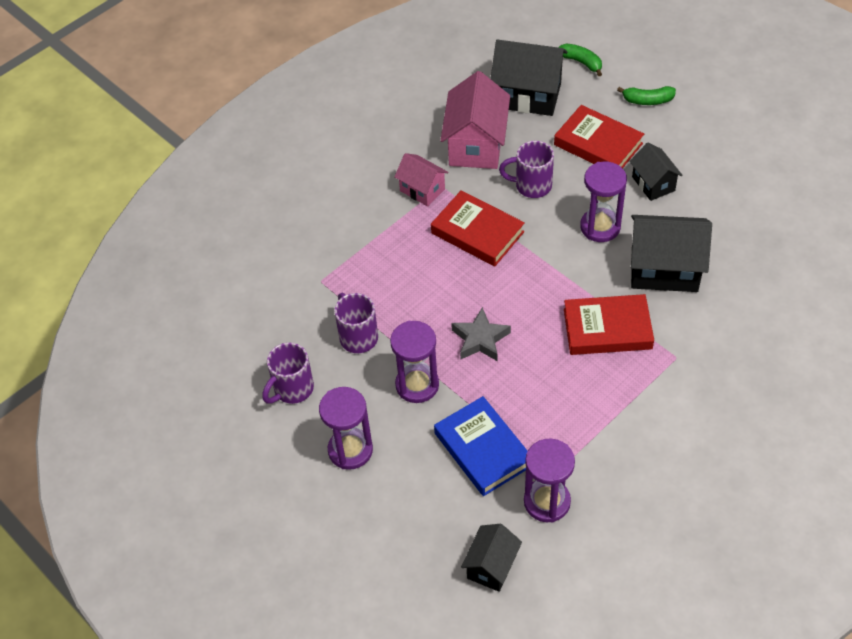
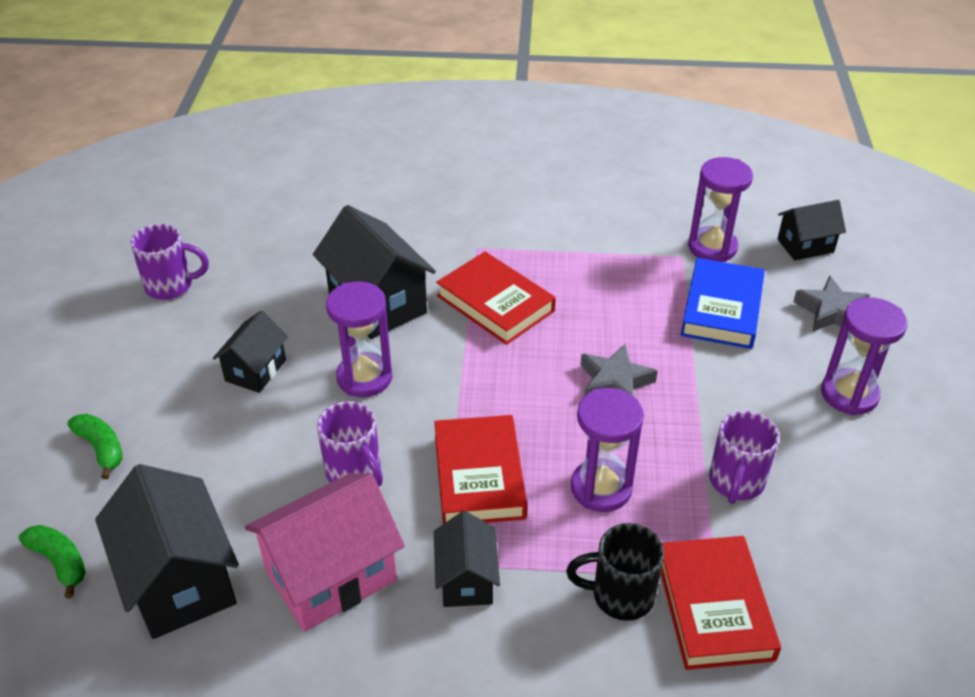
camera: 135 degrees left, 10 degrees down
purple mug [262,342,314,404] -> purple mug moved to [130,224,209,300]
purple hourglass [390,321,439,403] -> purple hourglass moved to [571,388,644,512]
pink house [394,153,449,207] -> black house [434,511,500,607]
red book [554,105,644,168] -> red book moved to [661,536,781,670]
green banana [558,43,602,76] -> green banana turned 135 degrees clockwise [19,525,86,599]
none -> black mug [566,523,664,621]
none -> grey star [793,276,870,331]

